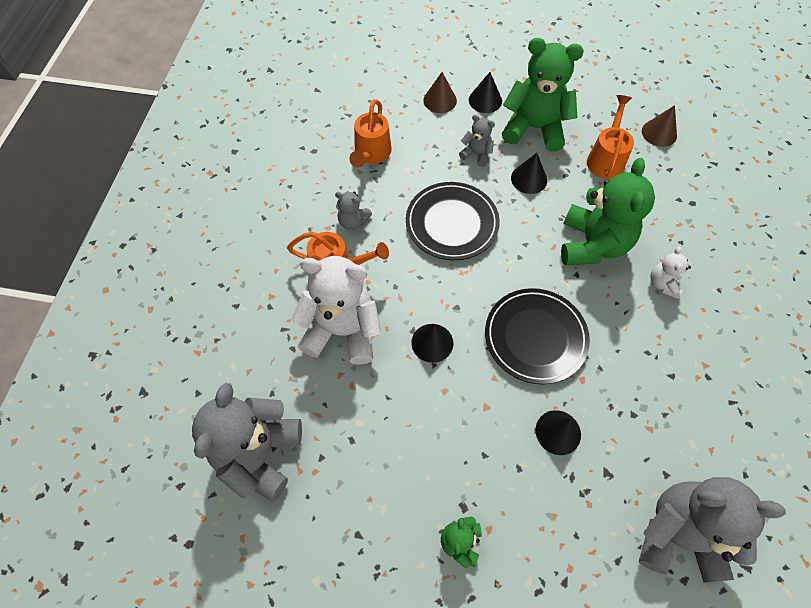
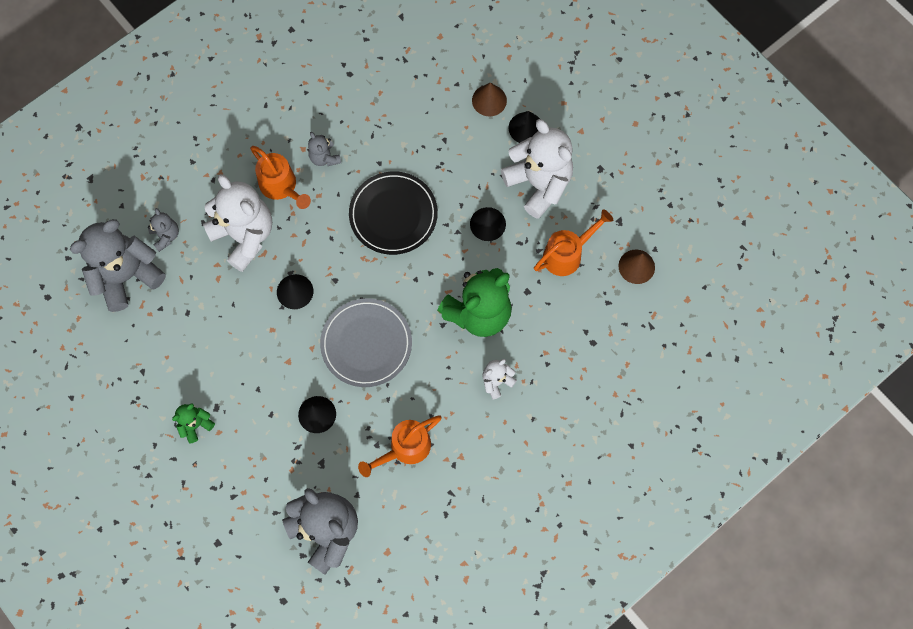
camera: 40 degrees right, 10 degrees up
orange watering can [349,99,392,168] -> orange watering can moved to [358,415,442,477]
grey teddy bear [459,115,495,167] -> grey teddy bear moved to [148,208,179,252]
black plate [485,288,590,384] -> grey plate [320,298,412,387]
green teddy bear [502,38,584,152] -> white teddy bear [501,119,573,219]

